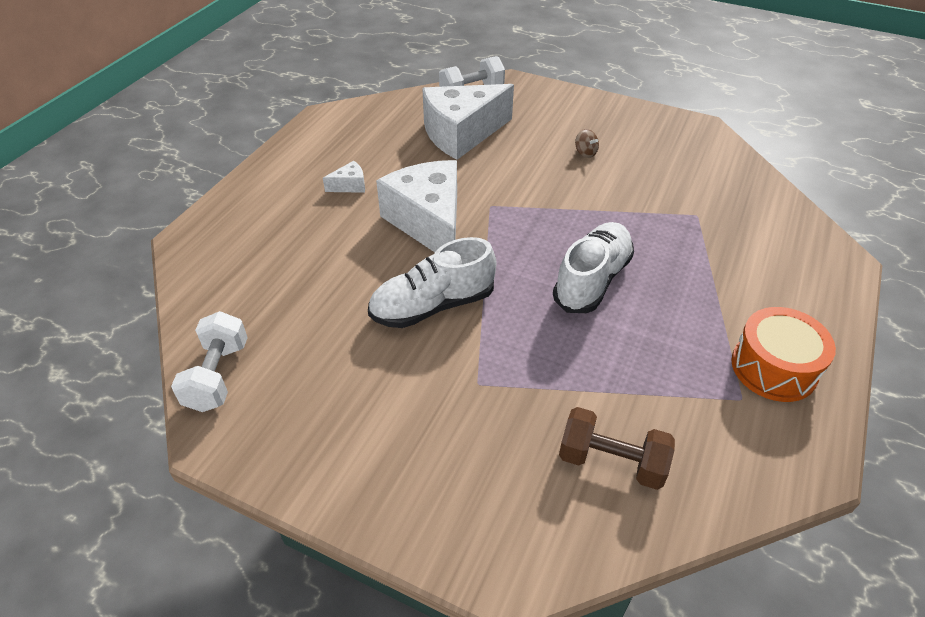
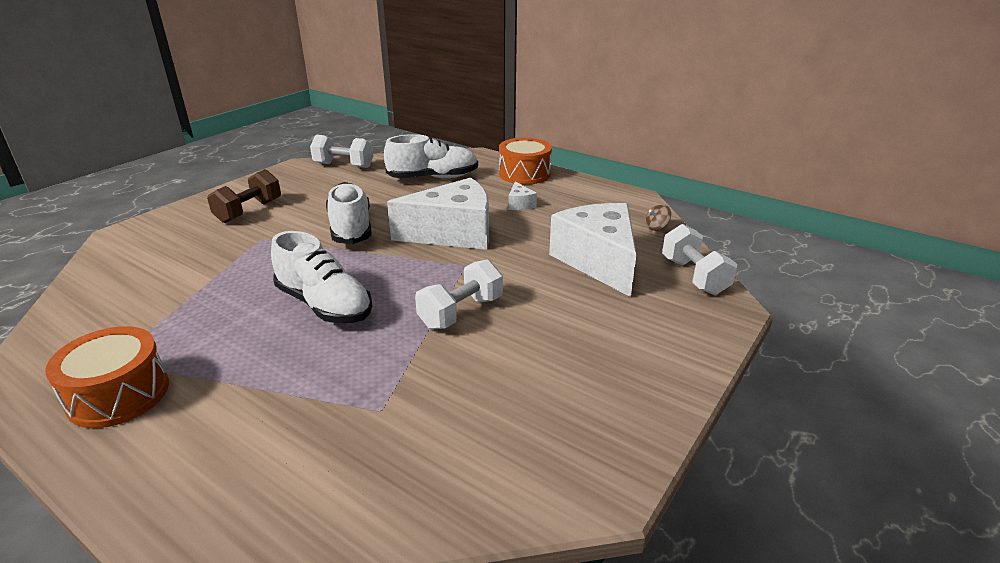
camera: 100 degrees right, 15 degrees down
brown dumbbell [559,407,675,490] -> brown dumbbell moved to [207,169,281,223]
brown spinning top [575,129,599,158] -> brown spinning top moved to [645,204,671,231]
none -> white shoe [384,134,478,178]
none -> white dumbbell [415,259,503,330]
none -> orange drum [499,138,552,185]

